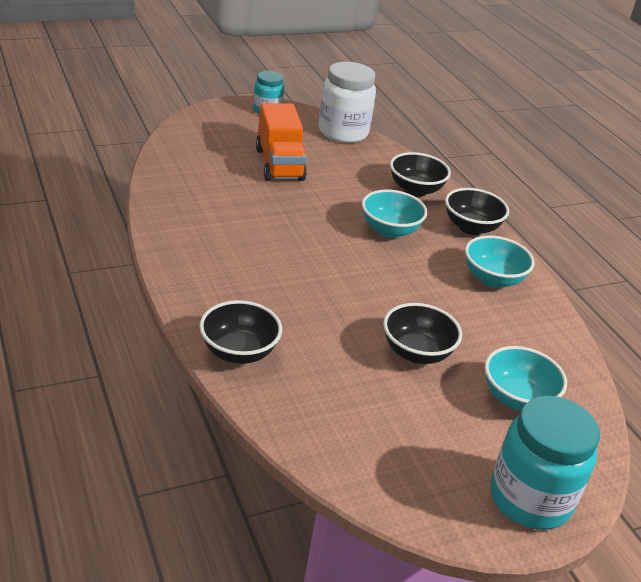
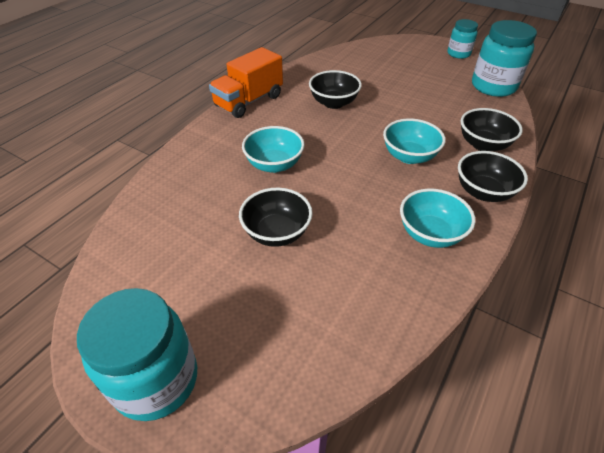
camera: 60 degrees right, 10 degrees up
black bowl [199,300,282,364] -> black bowl moved to [309,70,362,109]
orange truck [256,103,307,181] -> orange truck moved to [209,47,283,118]
white jar [319,62,376,143] -> turquoise jar [472,20,537,97]
turquoise bowl [485,346,567,411] -> turquoise bowl moved to [242,126,305,173]

